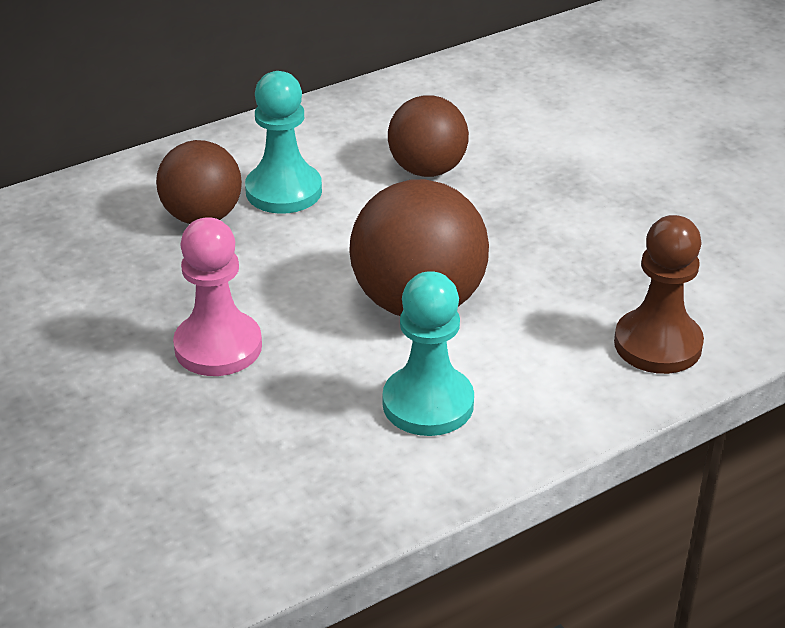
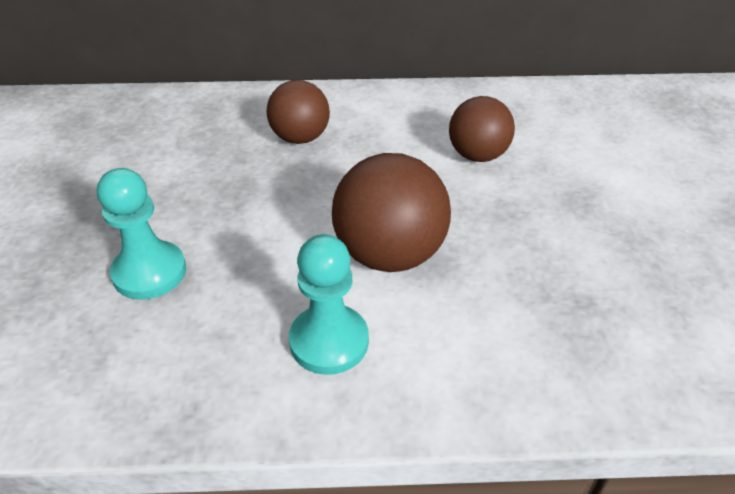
camera: 30 degrees right, 5 degrees up
pink pawn [173,217,262,376] -> none
turquoise pawn [245,71,322,214] -> turquoise pawn moved to [97,168,186,300]
brown pawn [614,215,704,374] -> none

